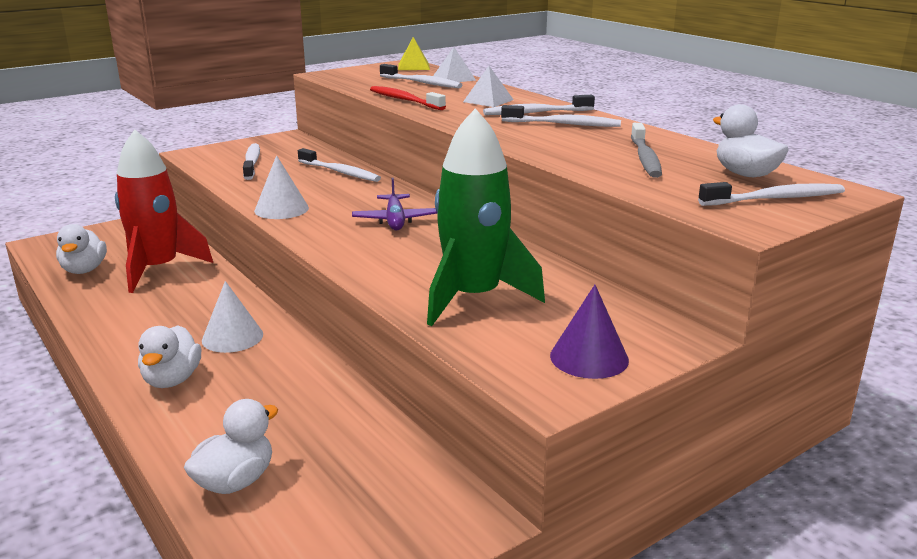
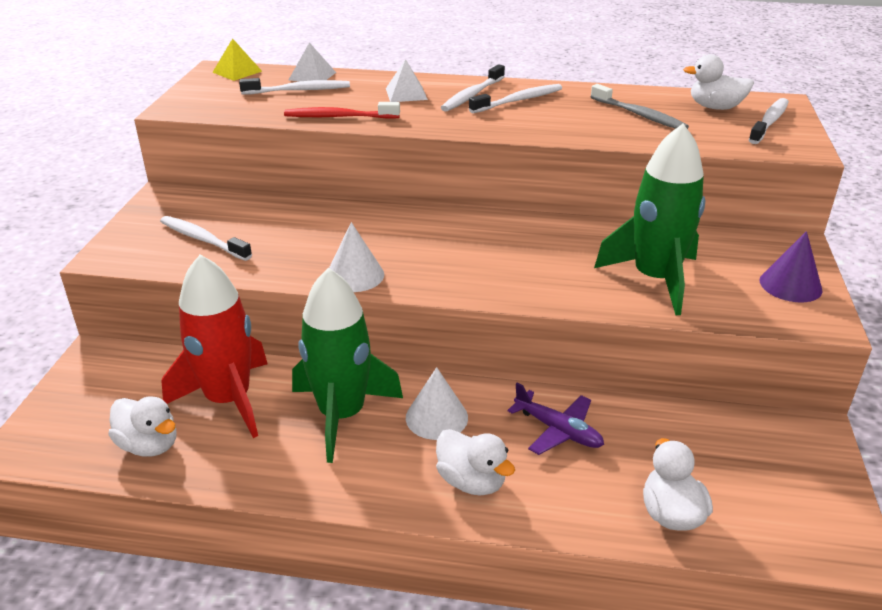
camera: 45 degrees left, 10 degrees up
white toothbrush [298,148,381,182] -> none
purple plane [352,178,437,230] -> purple plane moved to [507,383,604,455]
none -> green rocket [292,268,403,463]

